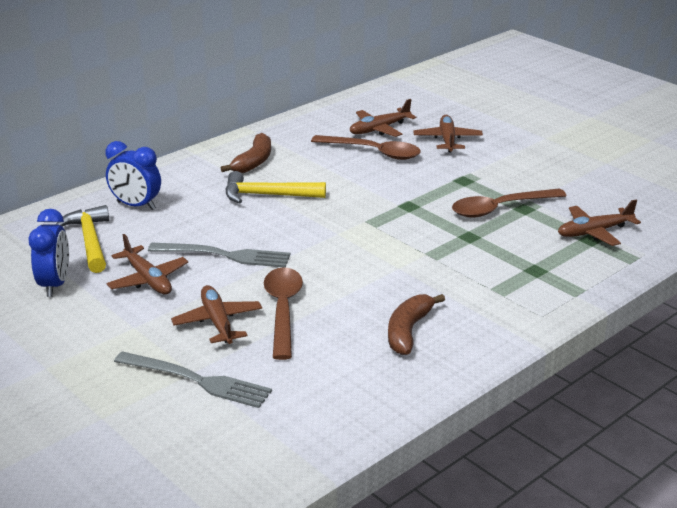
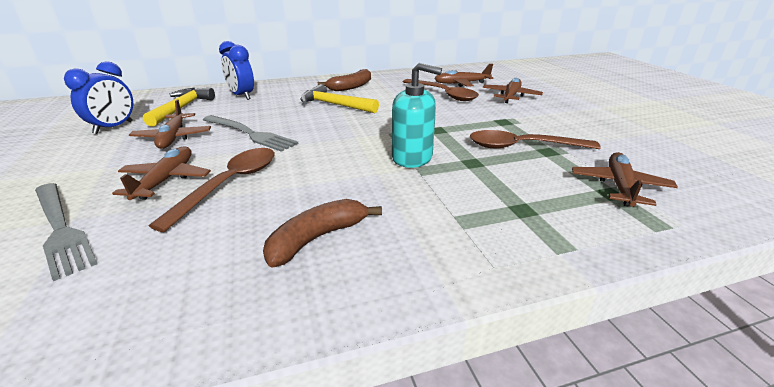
camera: 25 degrees right, 0 degrees up
brown plane [558,200,641,246] -> brown plane turned 105 degrees clockwise [572,152,678,207]
none -> turquoise soap dispenser [392,63,442,168]

